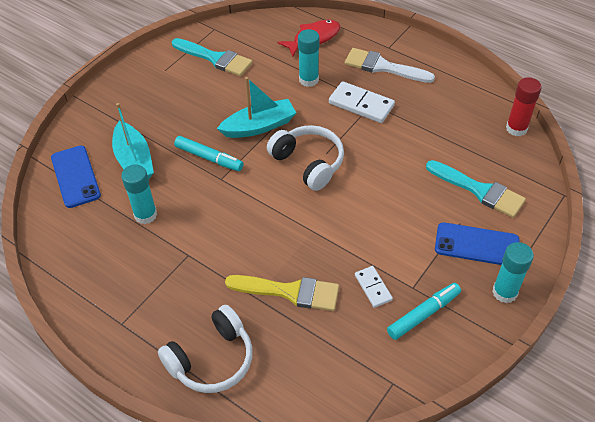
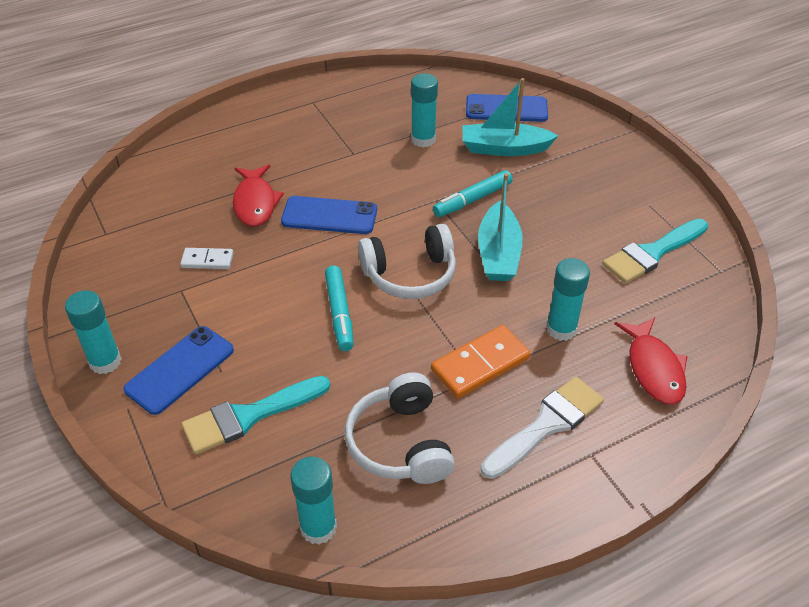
camera: 115 degrees right, 5 degrees down
white headphones [158,305,253,393] -> white headphones moved to [345,372,455,484]
yellow brush [225,275,339,311] -> red fish [233,165,284,227]
white domino [329,81,395,123] -> orange domino [431,325,531,398]
turquoise marker [387,283,461,340] -> turquoise marker moved to [325,266,354,351]
red glue stick [506,77,542,136] -> turquoise glue stick [290,456,337,545]
none -> blue phone [281,196,377,234]

